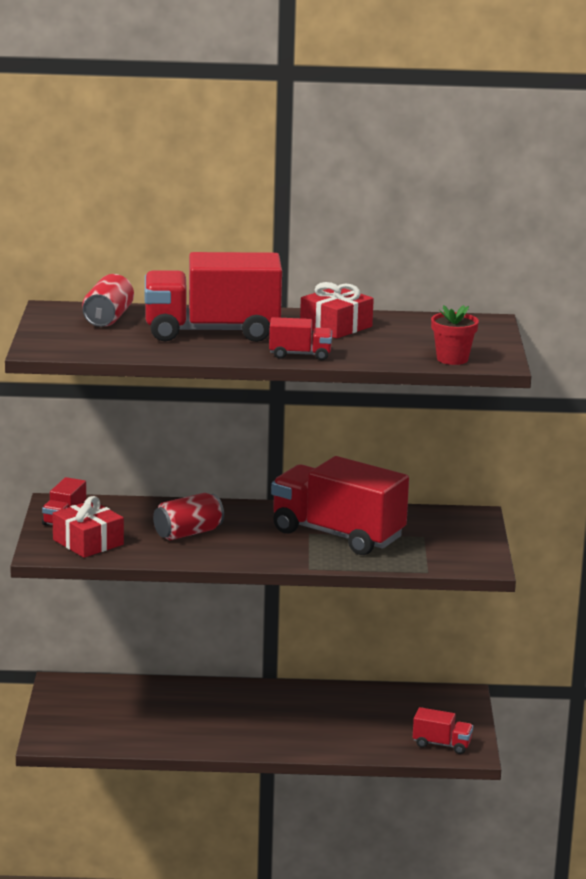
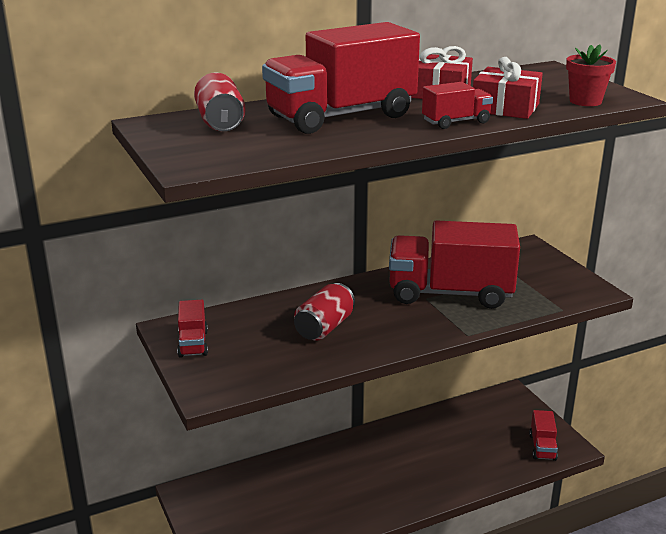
camera: 25 degrees left, 5 degrees up
red gift [52,496,124,558] -> red gift moved to [473,57,543,119]
red truck [413,707,473,754] -> red truck turned 105 degrees clockwise [529,410,558,461]

